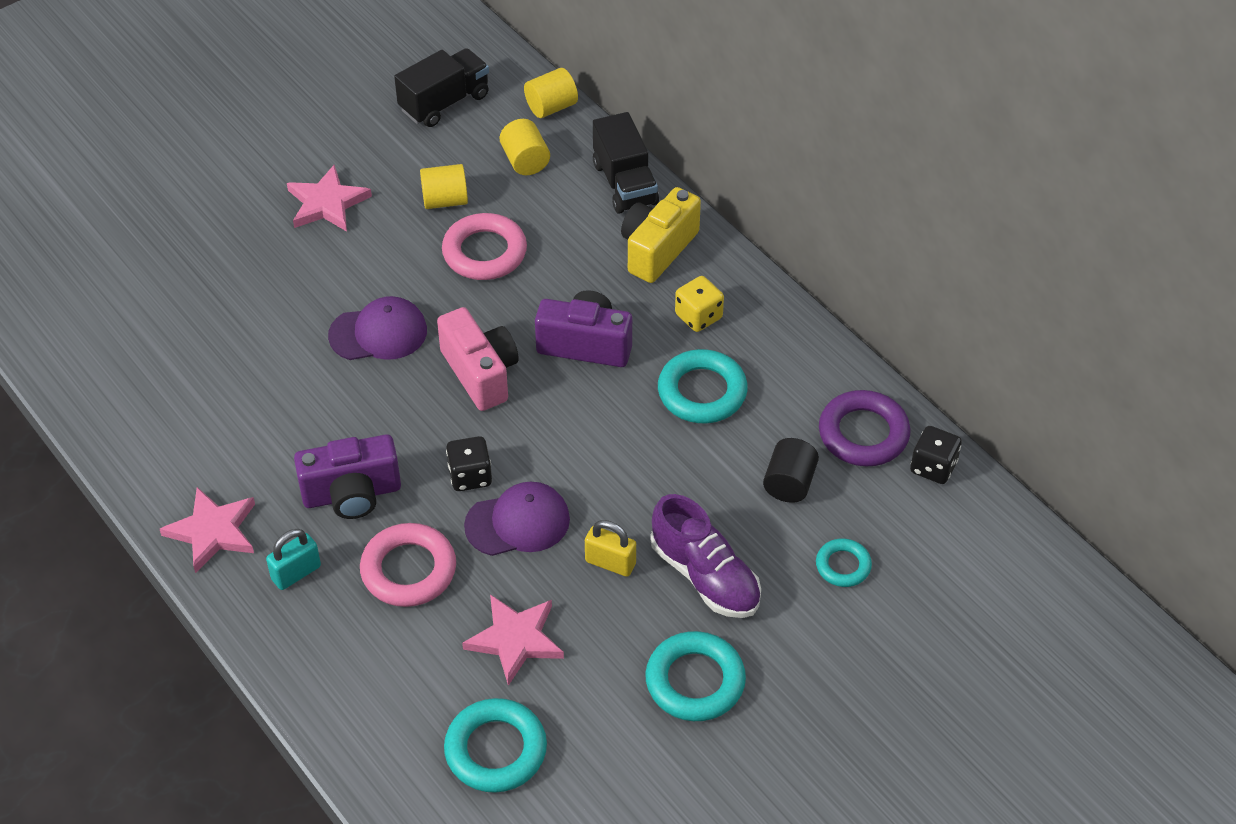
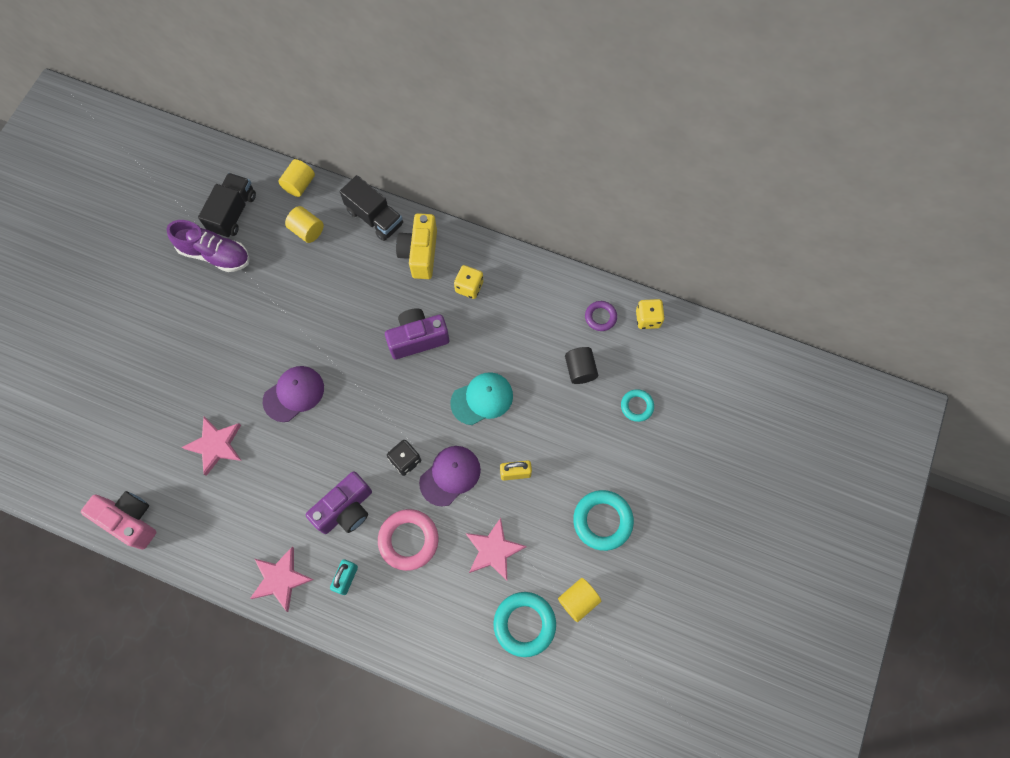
camera: 30 degrees left, 20 degrees up
pink star [287,165,372,232] -> pink star moved to [182,417,242,476]
yellow cylinder [420,164,468,209] -> yellow cylinder moved to [558,578,601,622]
pink camera [437,307,519,411] -> pink camera moved to [81,491,157,550]
pink ring [442,213,527,280] -> none
purple shoe [650,494,761,618] -> purple shoe moved to [166,220,250,272]
turquoise ring [658,349,748,423] -> none
purple ring [819,390,911,466] -> purple ring [585,301,617,331], size x0.58
black dice [910,426,962,484] -> yellow dice [636,299,665,329]
none -> turquoise cap [450,372,513,425]

